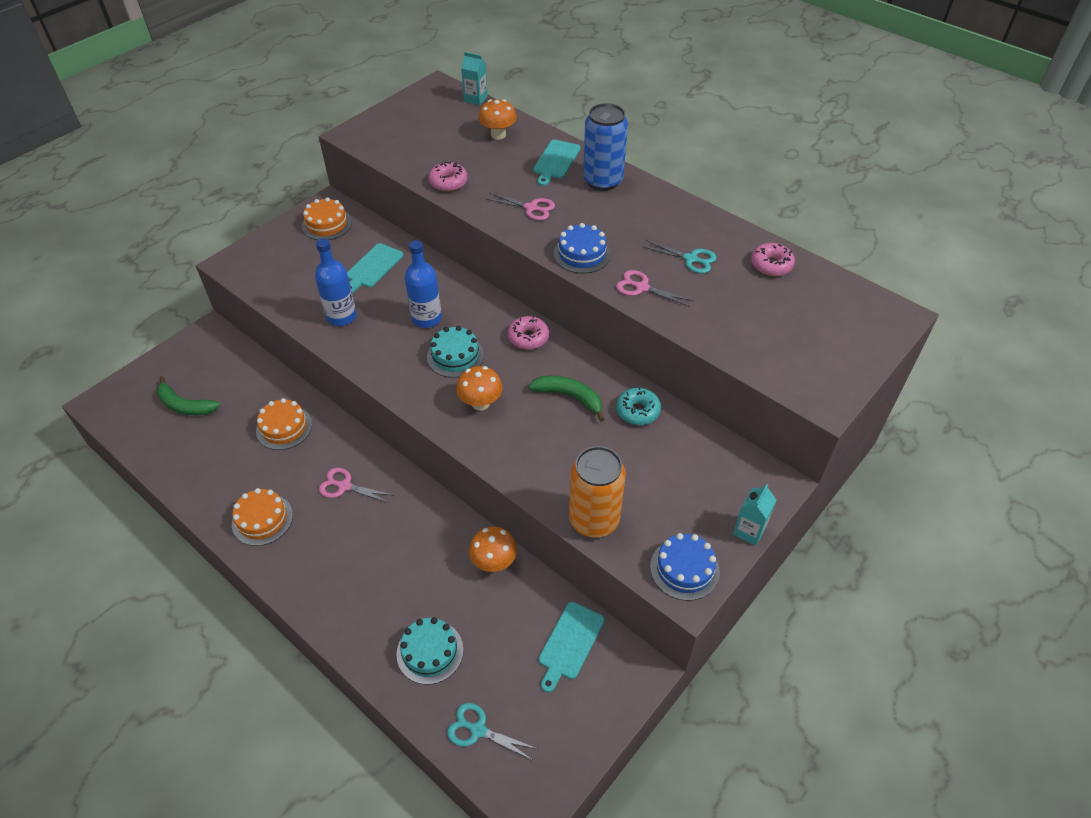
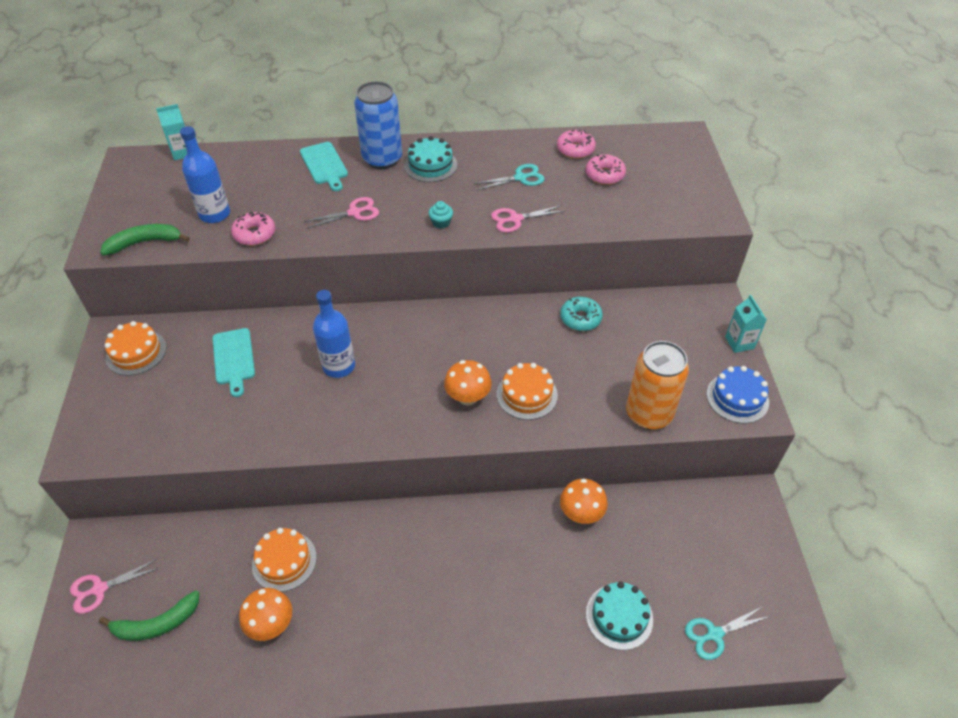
camera: 45 degrees left, 0 degrees up
orange cake [232,488,293,546] -> orange cake moved to [497,363,558,420]
blue bottle [315,238,357,326] -> blue bottle moved to [180,126,230,223]
pink scissors [319,468,392,503] -> pink scissors moved to [70,559,159,614]
turquoise cake [427,326,484,378] -> turquoise cake moved to [404,136,457,182]
orange mushroom [478,99,517,140] -> orange mushroom moved to [239,588,292,641]
pink donut [508,315,549,349] -> pink donut moved to [586,154,626,185]
green banana [528,376,605,422] -> green banana moved to [100,224,190,256]
turquoise cutting board [539,602,605,692] -> none
blue cake [554,223,611,273] -> turquoise cupcake [428,201,453,229]

